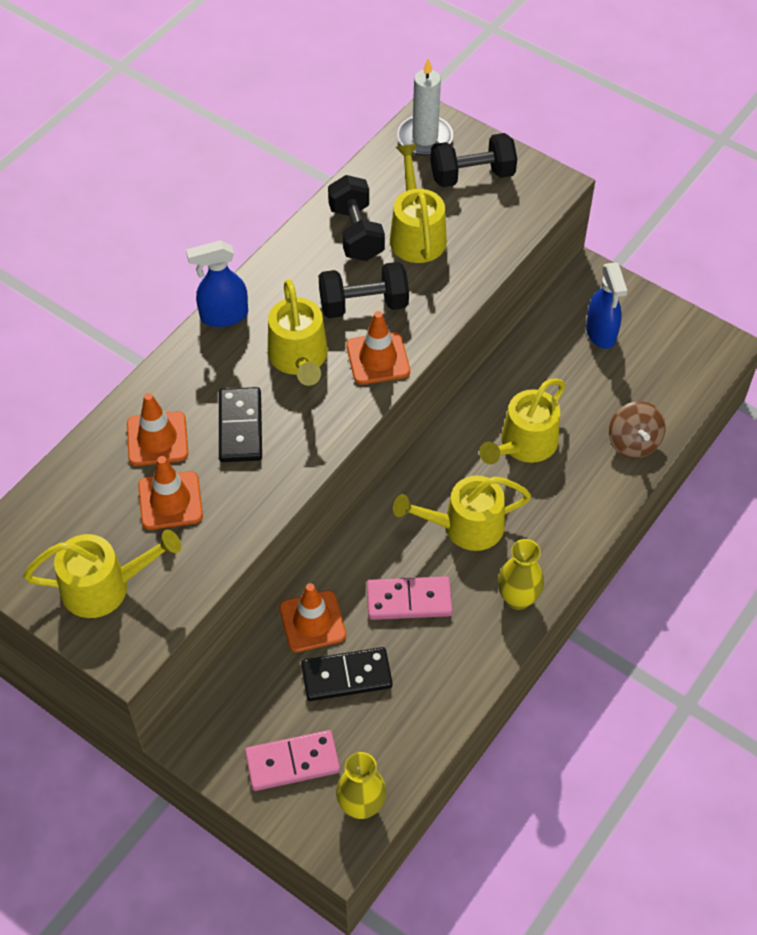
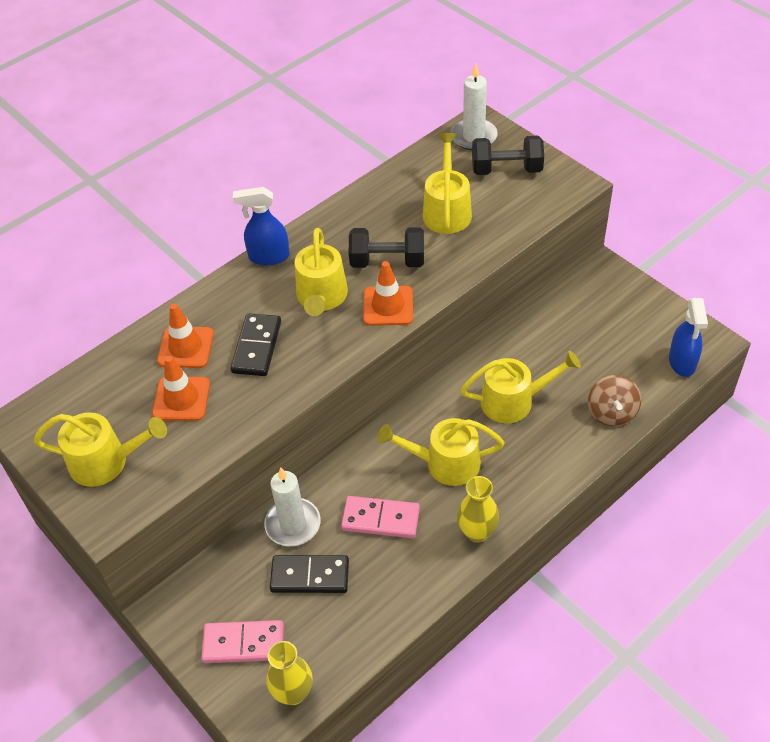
camera: 15 degrees right, 5 degrees down
orange traffic cone [279,583,346,652] -> white candle [264,468,321,546]
black dumbbell [328,175,385,261] -> none
yellow watering can [479,378,566,464] -> yellow watering can turned 150 degrees counterclockwise [460,351,581,424]
blue spray bottle [586,262,627,349] -> blue spray bottle moved to [669,298,708,377]

